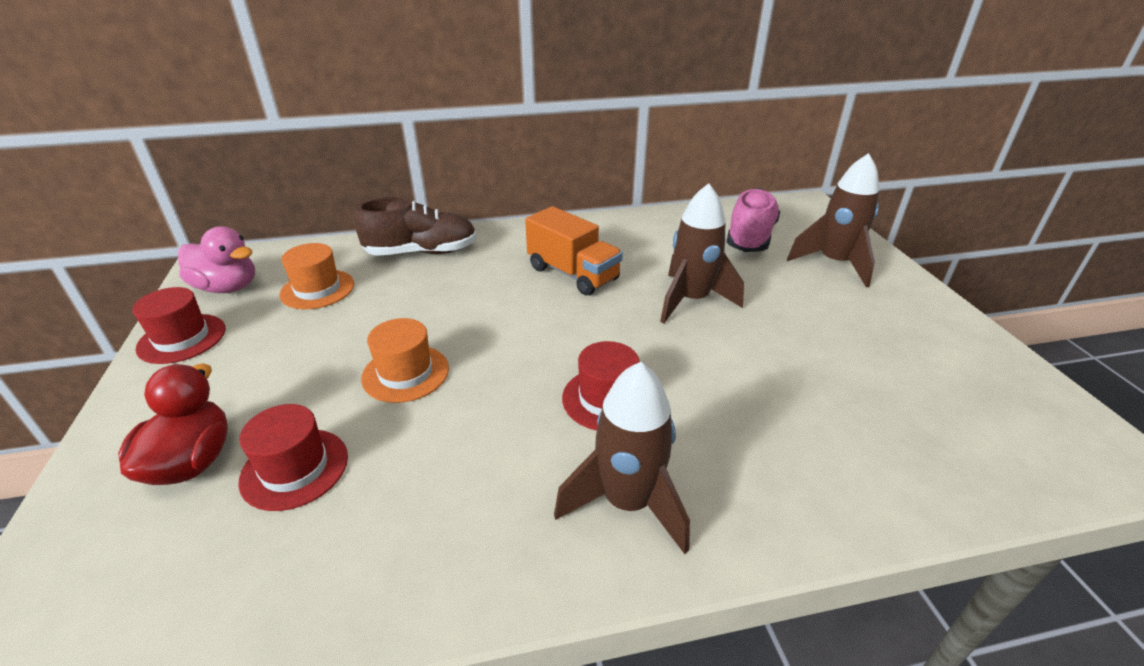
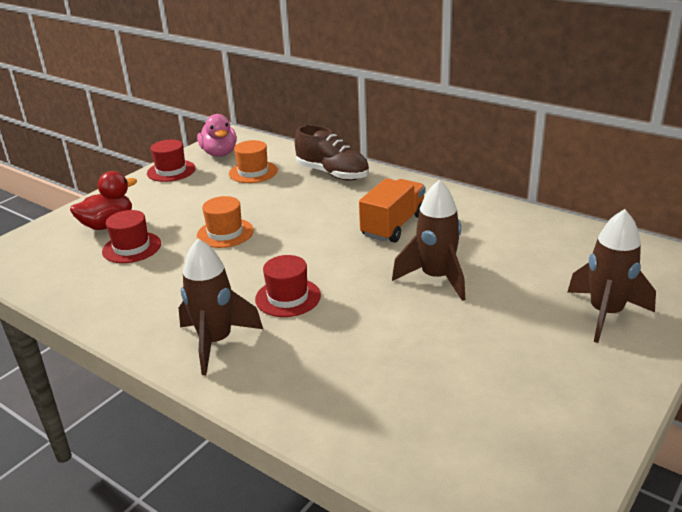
camera: 50 degrees right, 5 degrees down
orange truck [525,206,623,296] -> orange truck turned 150 degrees counterclockwise [359,178,425,243]
pink shoe [726,188,780,252] -> none

